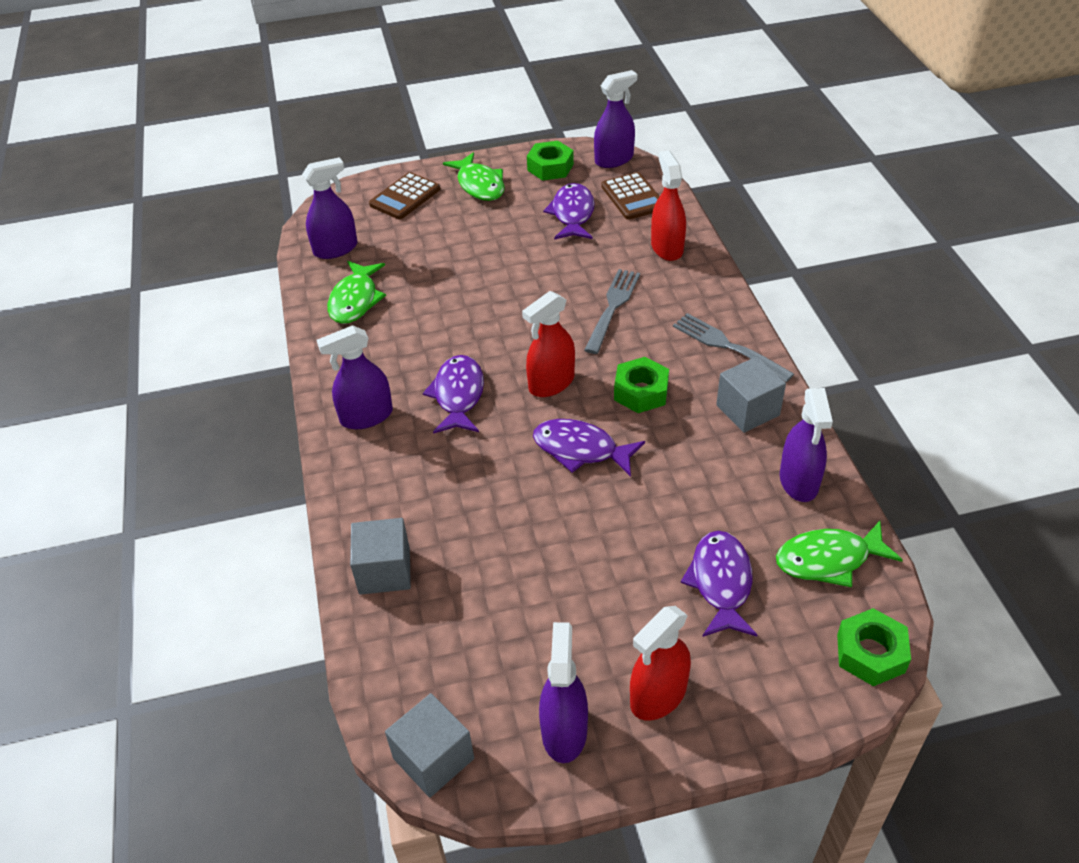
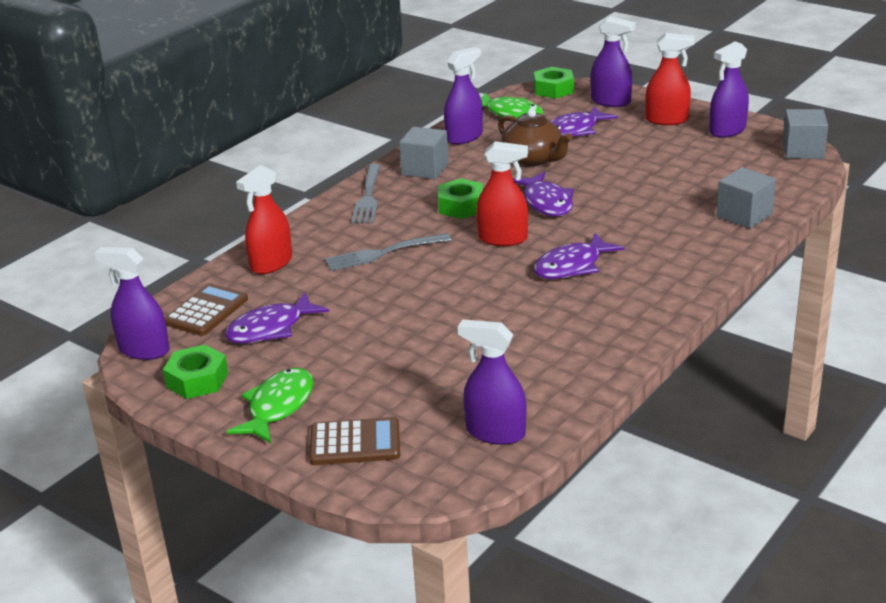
camera: 130 degrees left, 15 degrees down
purple spray bottle [317,325,393,429] -> purple spray bottle moved to [591,16,636,107]
green fish [327,261,386,324] -> none
none -> brown teapot [498,109,572,166]

